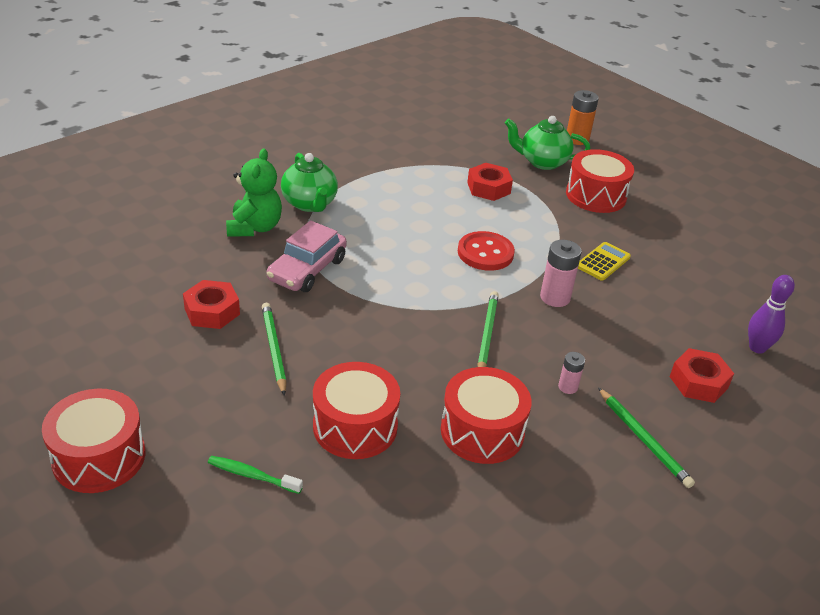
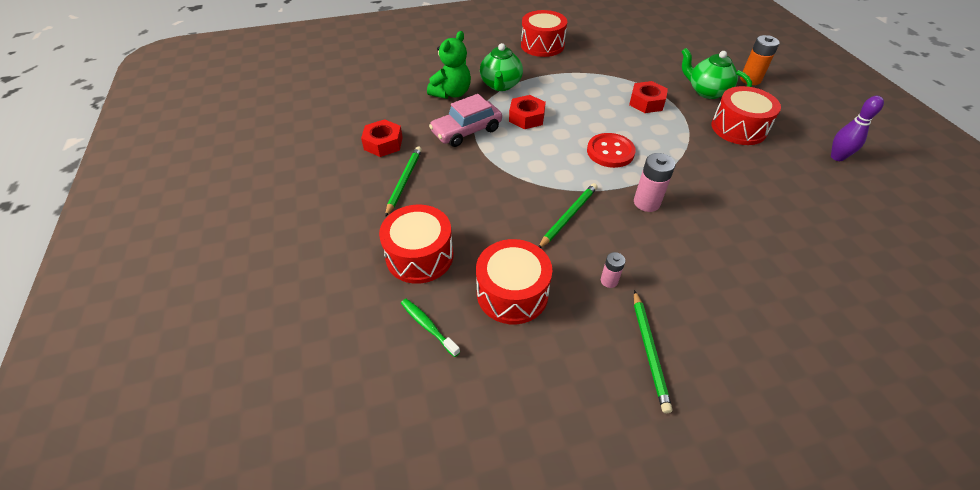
camera: 30 degrees right, 10 degrees up
red drum [42,389,145,493] -> red drum moved to [521,10,567,57]
green toothbrush [208,456,303,494] -> green toothbrush moved to [401,299,460,357]
yellow calculator [578,242,631,281] -> none
red nut [670,348,734,403] -> red nut moved to [509,95,546,129]
purple bowling pin [748,275,795,354] -> purple bowling pin moved to [831,96,884,161]

